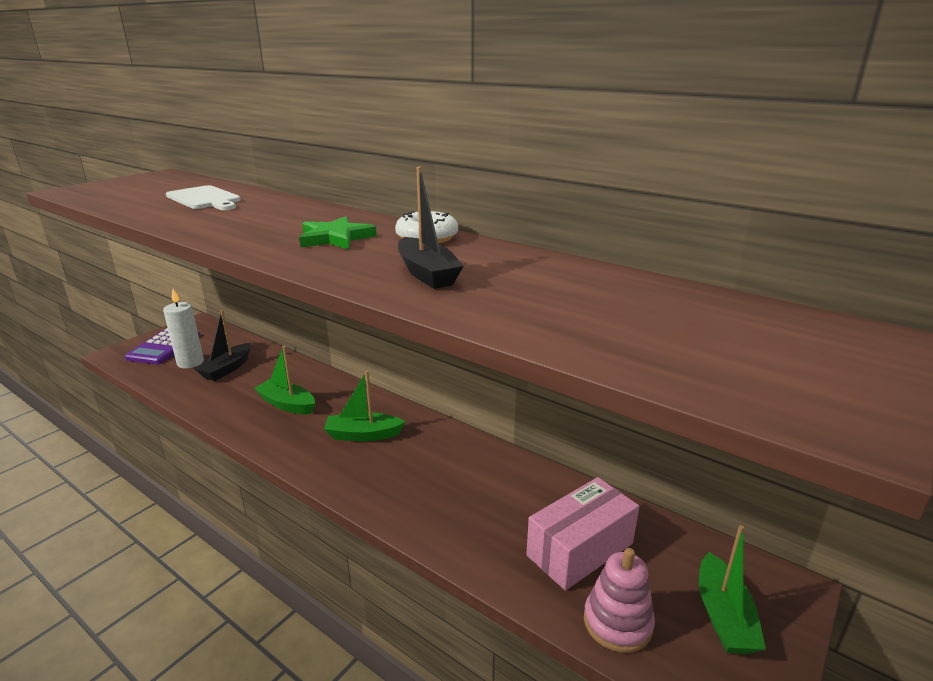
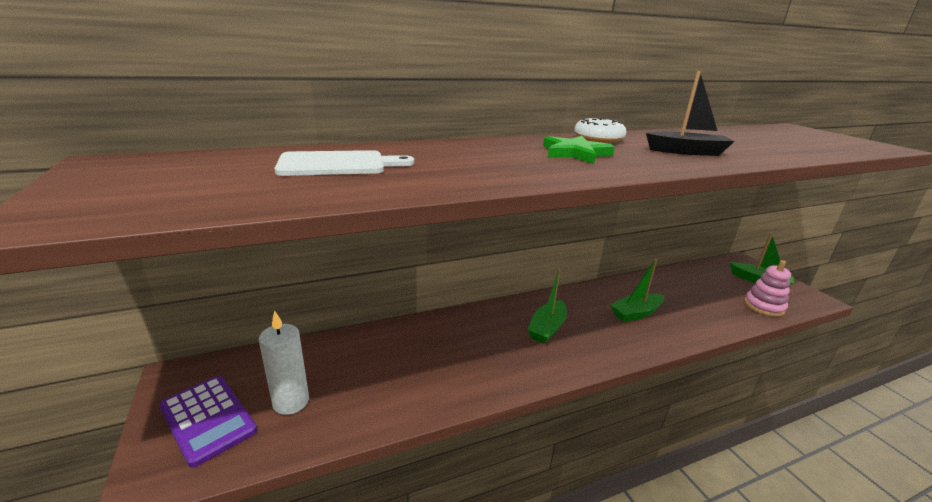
camera: 60 degrees left, 0 degrees up
black boat [195,310,251,381] -> none
green boat [254,346,315,414] -> green boat moved to [610,259,664,322]
pink box [526,477,639,591] -> none

